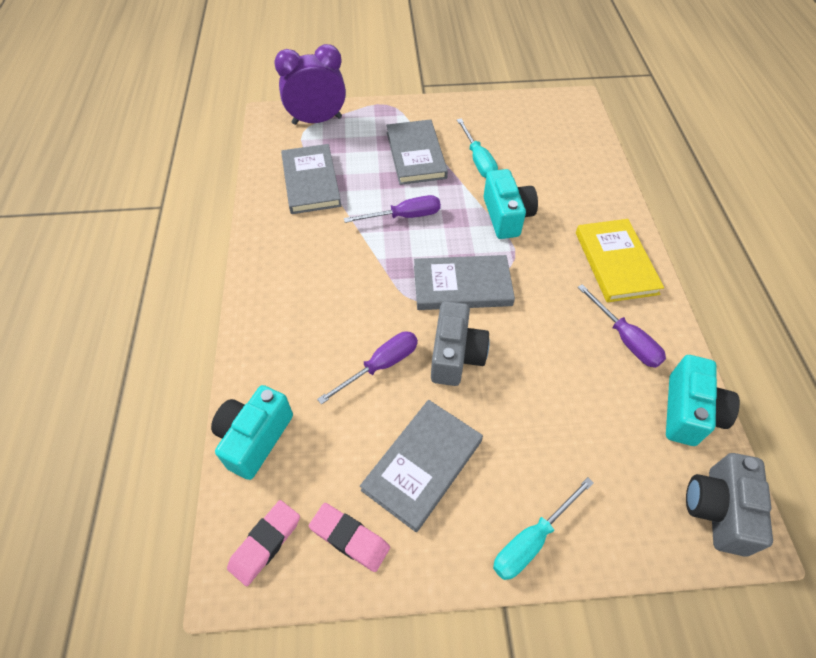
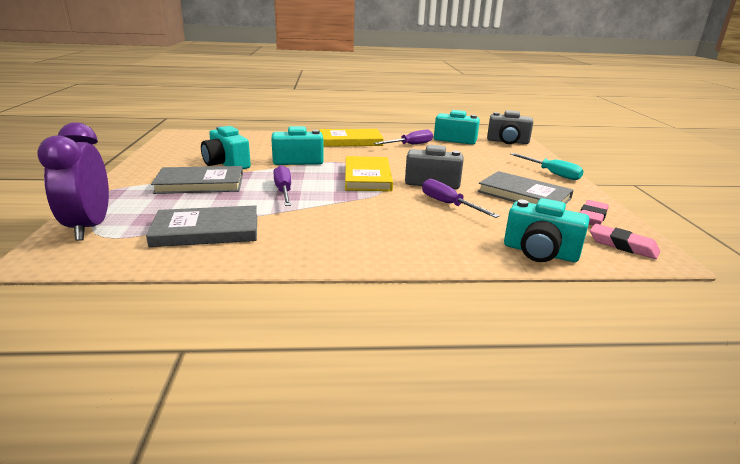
camera: 90 degrees left, 30 degrees down
grey book [414,255,515,310] -> yellow book [345,156,393,191]
turquoise screwdriver [457,119,498,178] -> turquoise camera [201,126,251,169]

